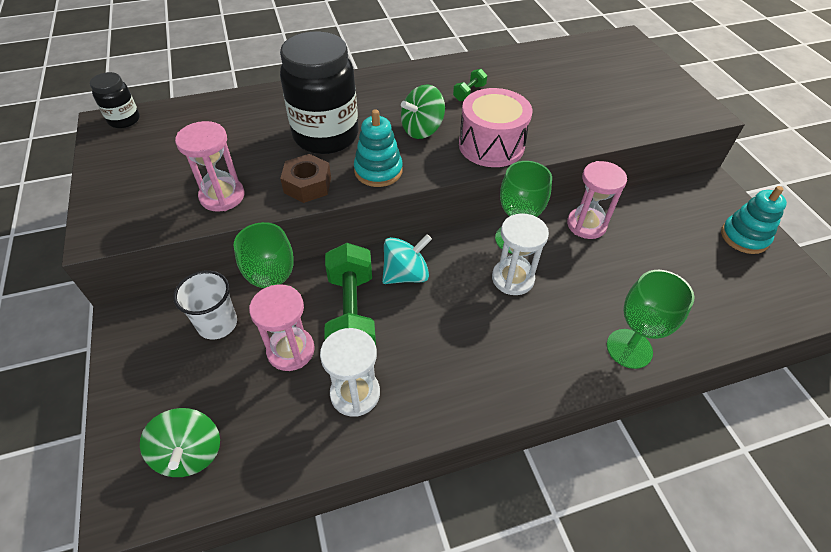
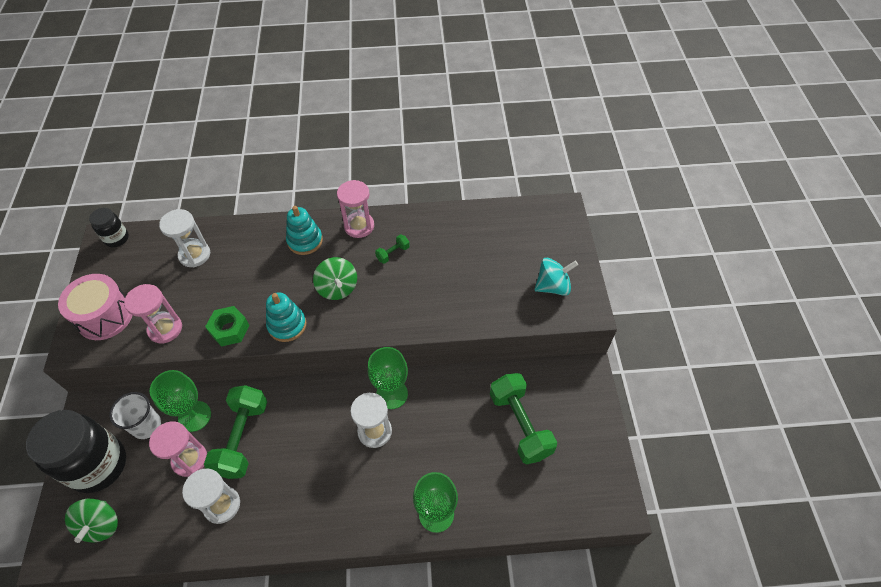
camera: 15 degrees right, 5 degrees up
black jar [280,31,358,154] -> black jar moved to [26,410,126,493]
brown nut [280,154,331,203] -> green nut [205,306,250,347]
turquoise spinning top [382,234,432,284] -> turquoise spinning top moved to [534,258,578,296]
green spinning top [401,84,445,139] -> green spinning top turned 90 degrees counterclockwise [313,257,357,300]
pink drum [459,88,532,167] -> pink drum moved to [58,274,133,340]
pink hourglass [567,161,627,239] -> pink hourglass moved to [337,180,374,238]
turquoise stacking toy [721,186,787,254] -> turquoise stacking toy moved to [286,206,323,255]
none -> white hourglass [159,209,210,267]
none -> green dumbbell [490,373,557,464]

